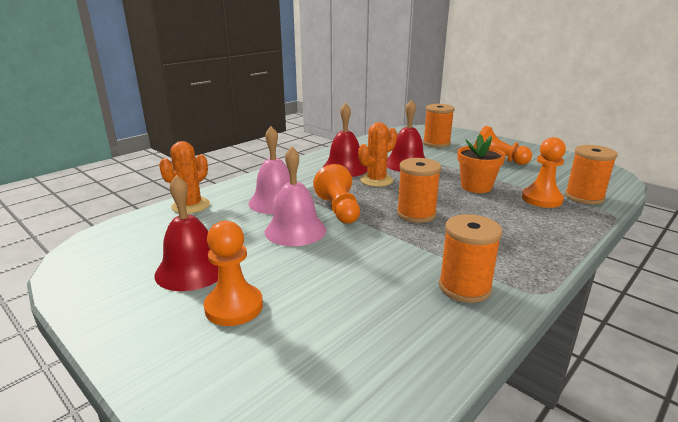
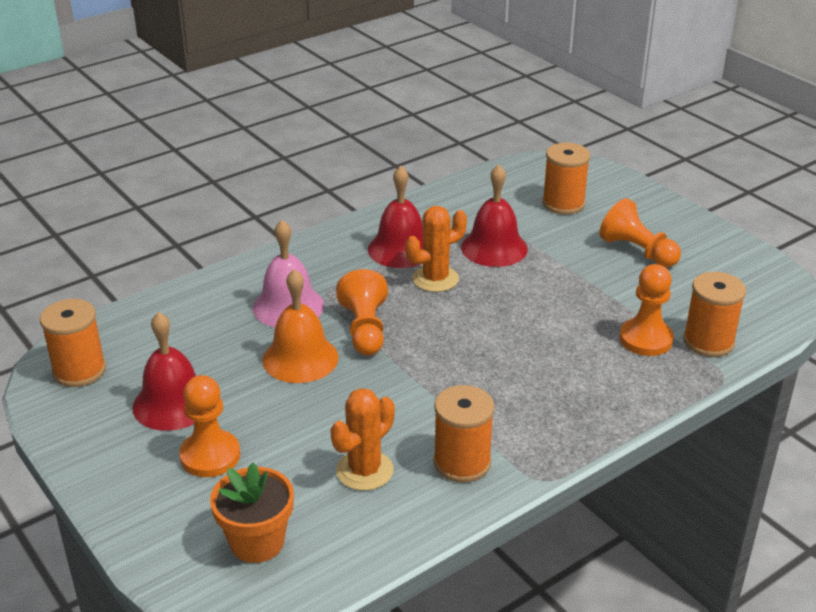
camera: 10 degrees right, 10 degrees up
orange cactus [159,141,210,214] -> orange cactus moved to [330,388,395,491]
pink bell [265,146,326,246] -> orange bell [262,269,339,383]
orange spool [397,158,441,223] -> orange spool moved to [40,299,106,387]
orange flower pot [457,134,506,193] -> orange flower pot moved to [210,463,294,563]

